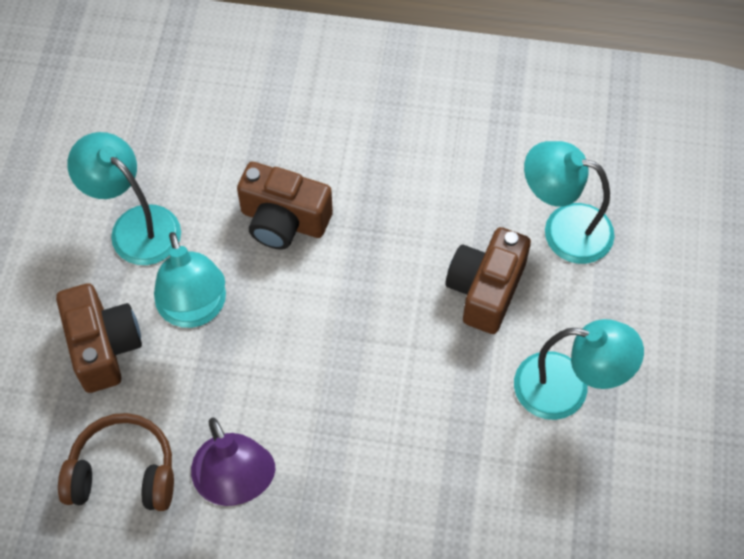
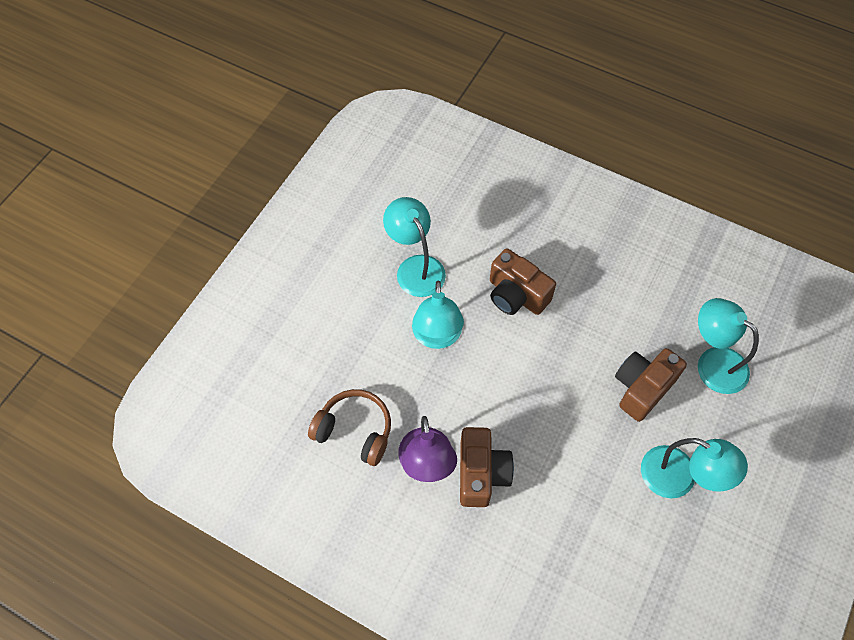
camera: 20 degrees right, 0 degrees up
brown camera [56,283,142,393] -> brown camera moved to [460,427,514,507]

